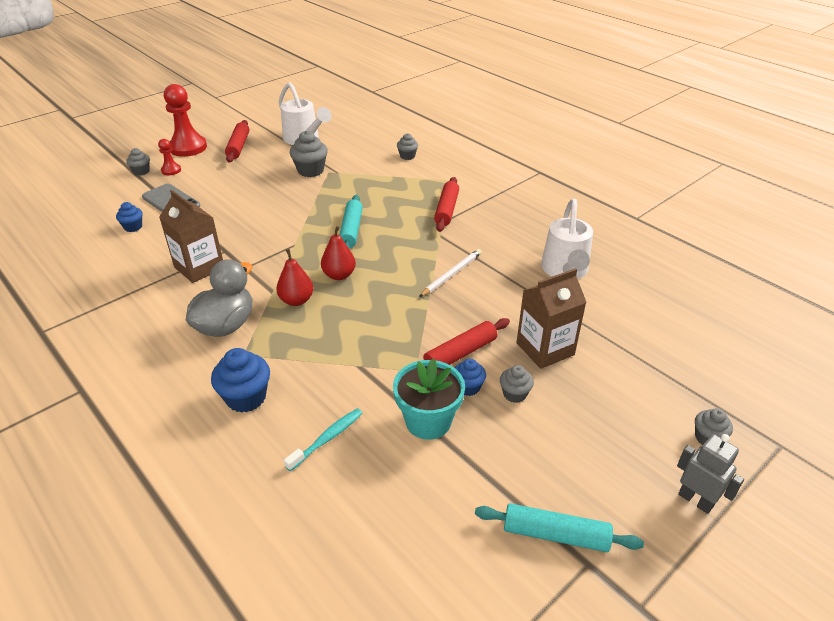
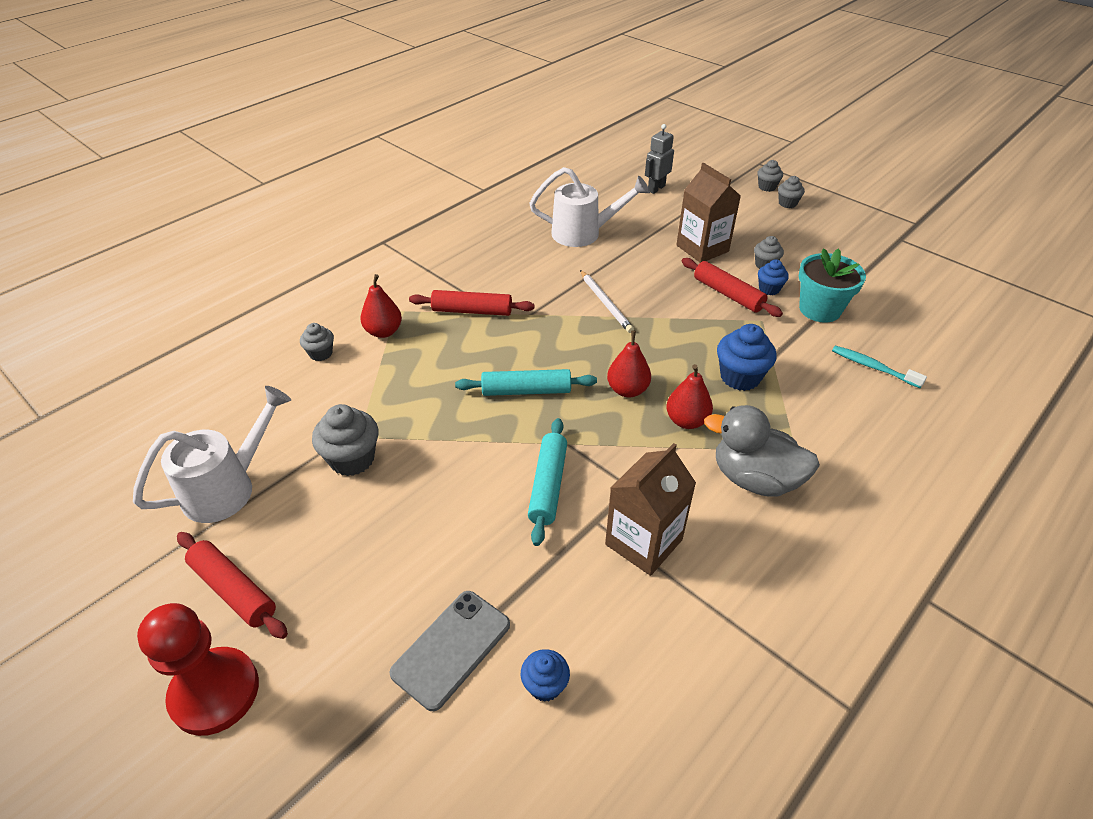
camera: 95 degrees left, 5 degrees up
grey cupcake [126,148,150,176] -> grey cupcake moved to [778,176,805,208]
red pawn [158,139,181,175] -> none
blue cupcake [211,348,270,413] -> blue cupcake moved to [717,324,777,391]
red rolling pin [225,120,249,162] -> red rolling pin turned 45 degrees clockwise [177,532,288,639]
white pencil [419,249,482,297] -> white pencil turned 150 degrees counterclockwise [580,270,634,333]
turquoise rolling pin [475,503,644,552] -> turquoise rolling pin moved to [528,418,567,546]
grey robot [677,434,744,514] -> grey robot moved to [645,124,674,194]
none -> red pear [360,274,402,338]

